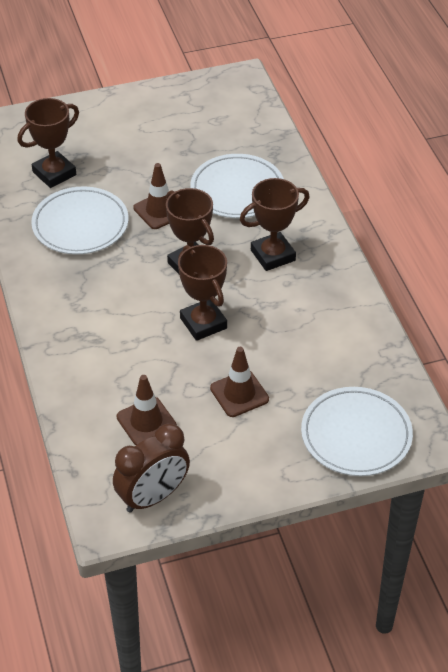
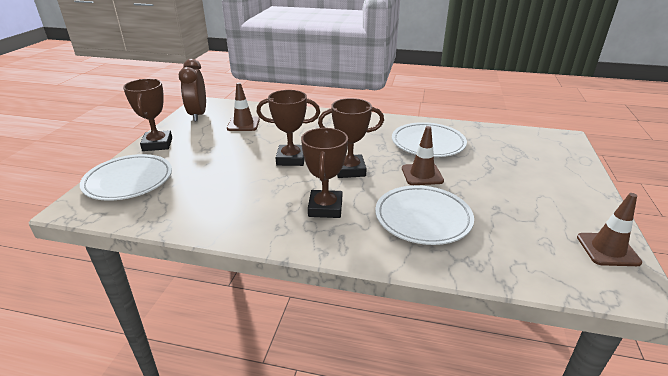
camera: 120 degrees right, 15 degrees down
brown trophy [18,98,79,188] -> brown trophy moved to [123,79,172,151]
brown traffic cone [210,347,269,417] -> brown traffic cone moved to [577,193,642,266]

